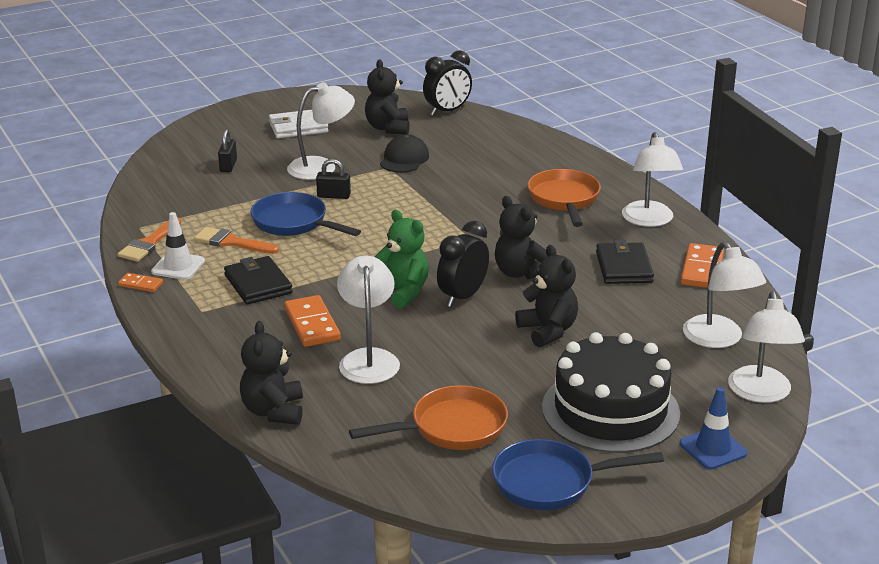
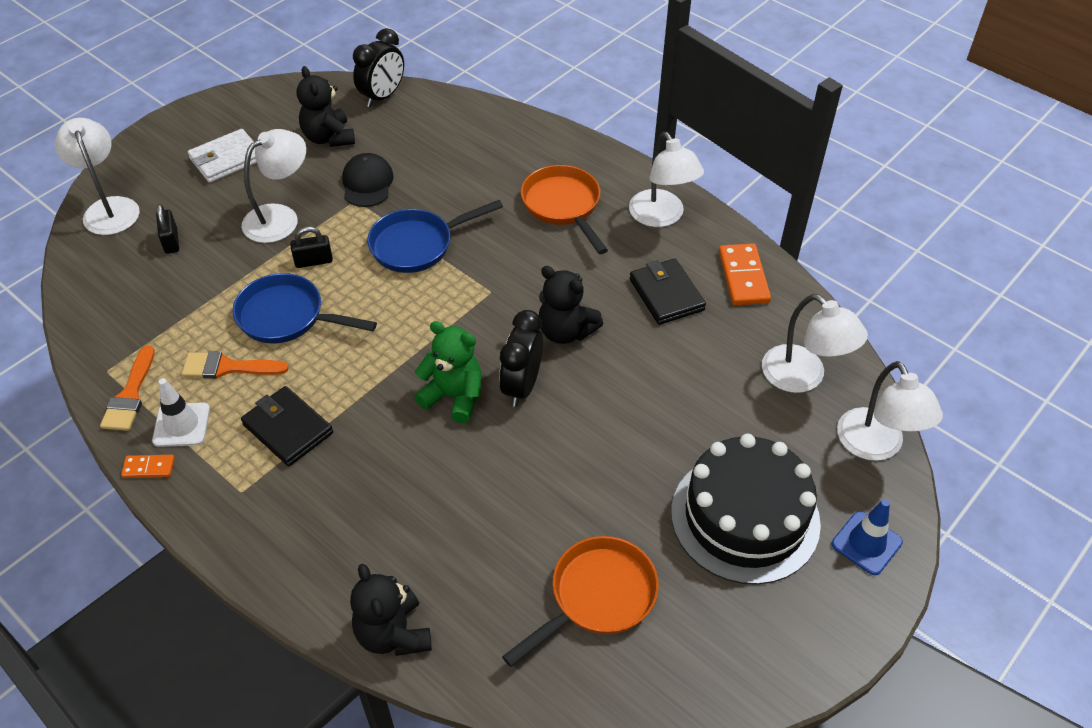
camera: 20 degrees left, 20 degrees up
orange domino [284,295,341,347] -> none
white lamp [337,255,400,384] -> white lamp moved to [55,118,140,235]
blue pan [492,439,664,510] -> blue pan moved to [367,200,503,273]
black teddy bear [515,245,578,347] -> none

